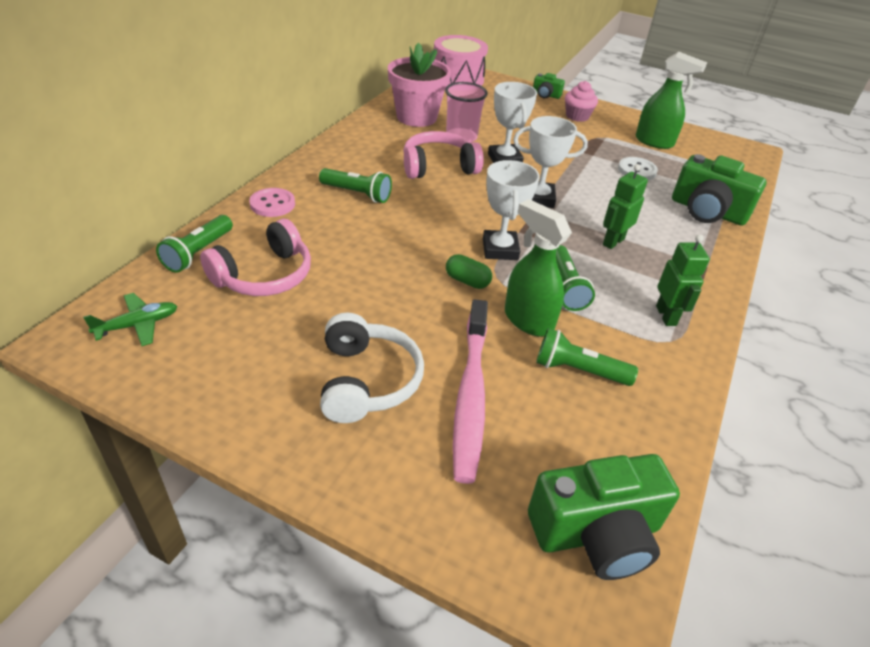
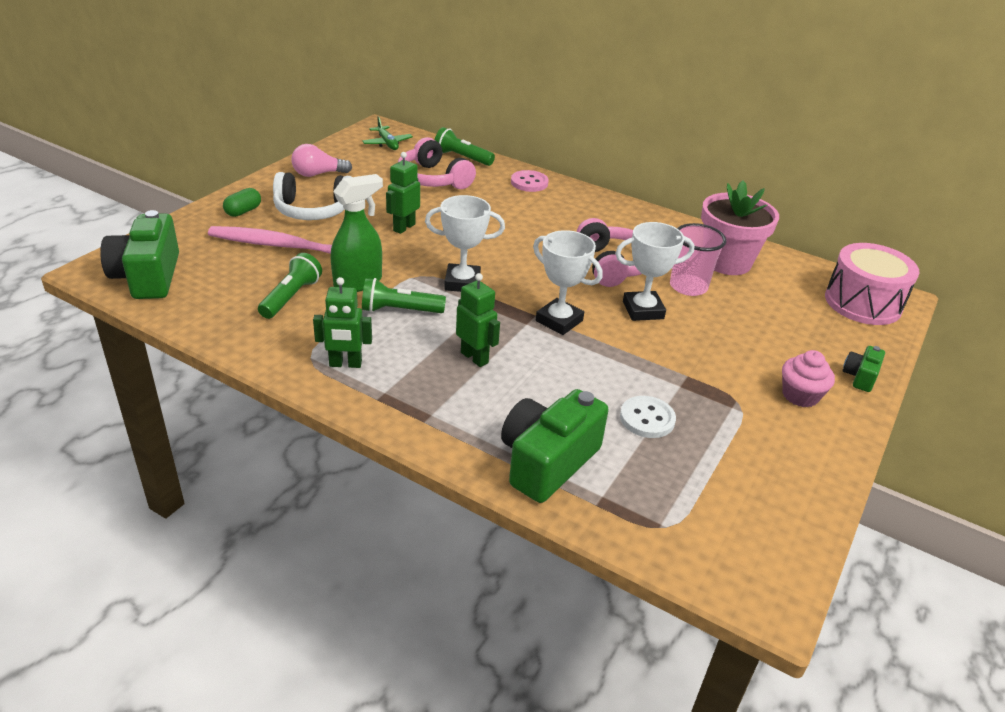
camera: 95 degrees right, 5 degrees down
green flashlight [319,168,392,203] -> none
green capsule [446,254,492,289] -> green capsule moved to [223,188,261,217]
white trophy [513,116,588,208] -> white trophy turned 60 degrees counterclockwise [533,230,602,335]
green spray bottle [636,52,707,149] -> none
none -> pink light bulb [291,144,352,177]
none -> green robot [386,152,420,234]

